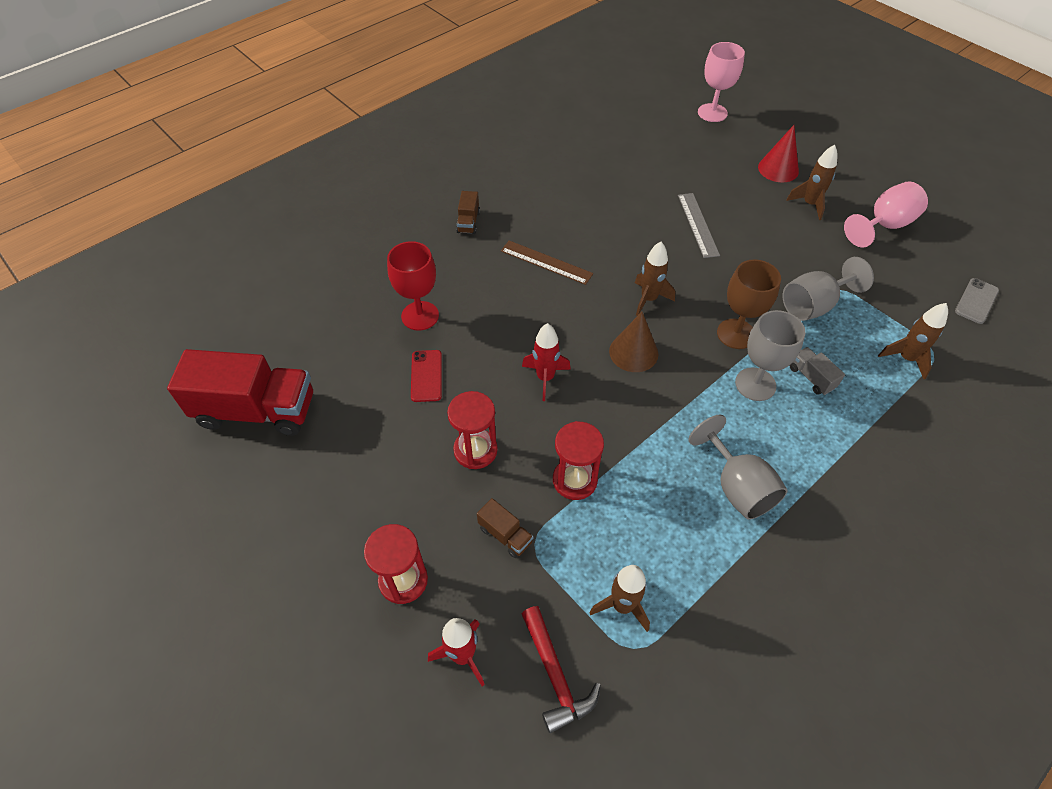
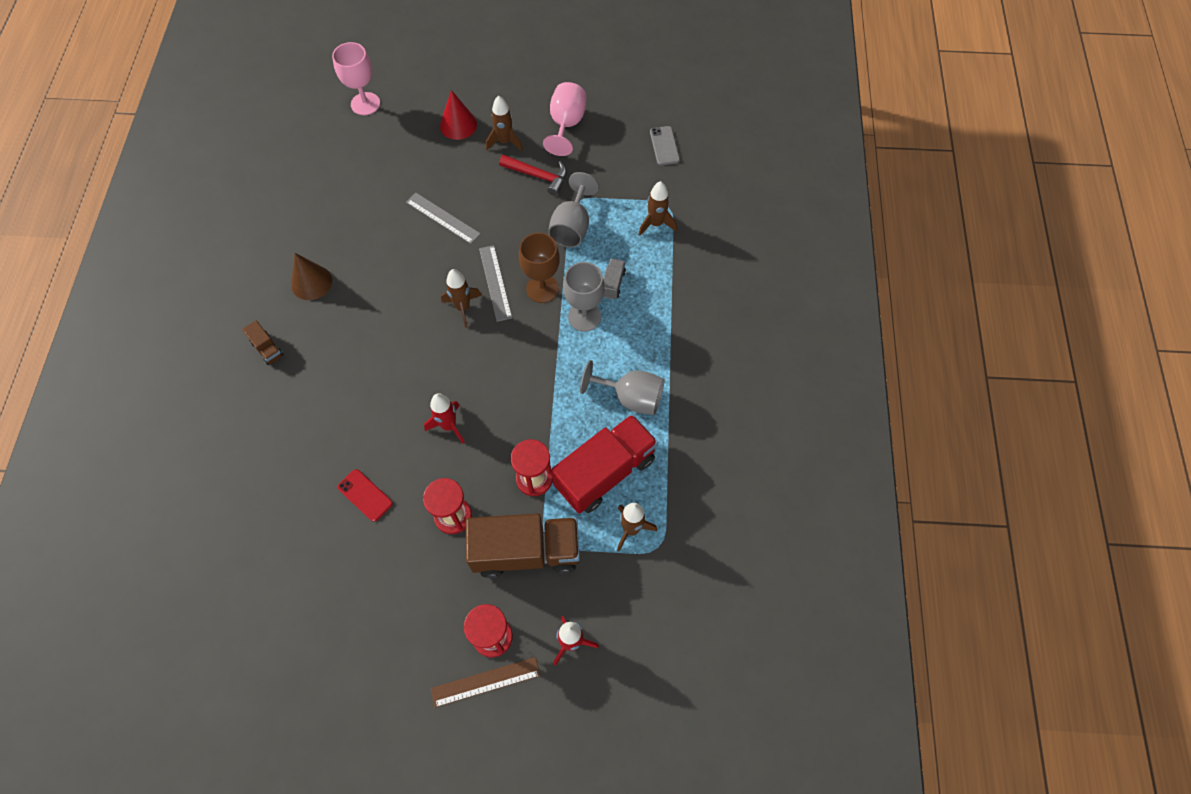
camera: 45 degrees left, 10 degrees up
red truck [167,349,313,436] -> red truck moved to [551,414,658,514]
red goblet [387,241,439,331] -> none
brown truck [477,498,533,558] -> brown truck [466,514,580,578], size x2.34
brown ruler [501,241,593,285] -> brown ruler moved to [431,657,540,708]
red hammer [522,606,601,733] -> red hammer moved to [499,154,567,196]
brown cone [609,312,658,372] -> brown cone moved to [291,253,332,300]
grey truck [790,347,845,395] -> grey truck turned 90 degrees clockwise [603,258,626,299]
none -> grey ruler [479,245,512,322]

